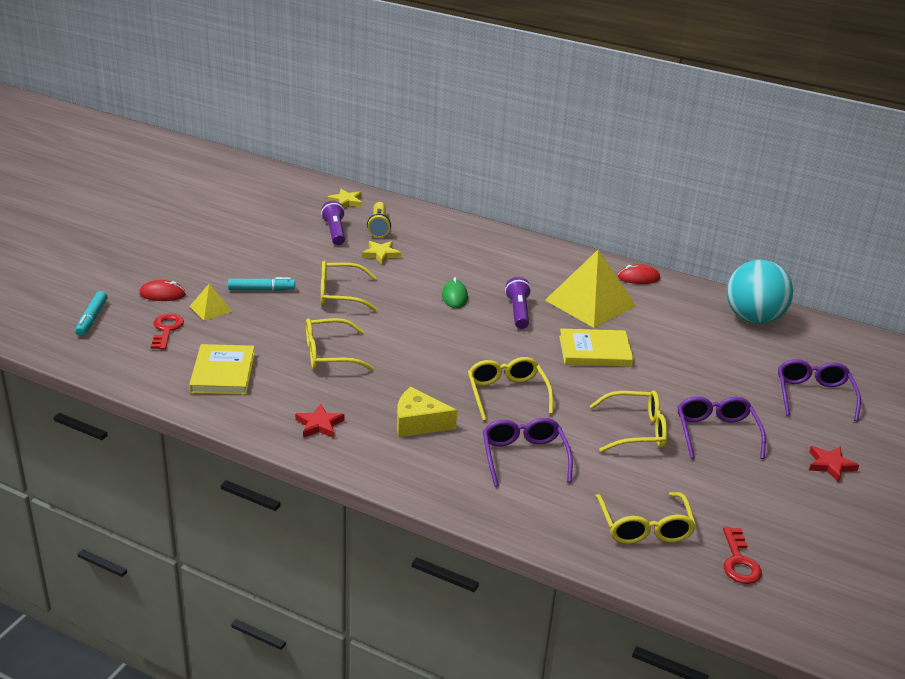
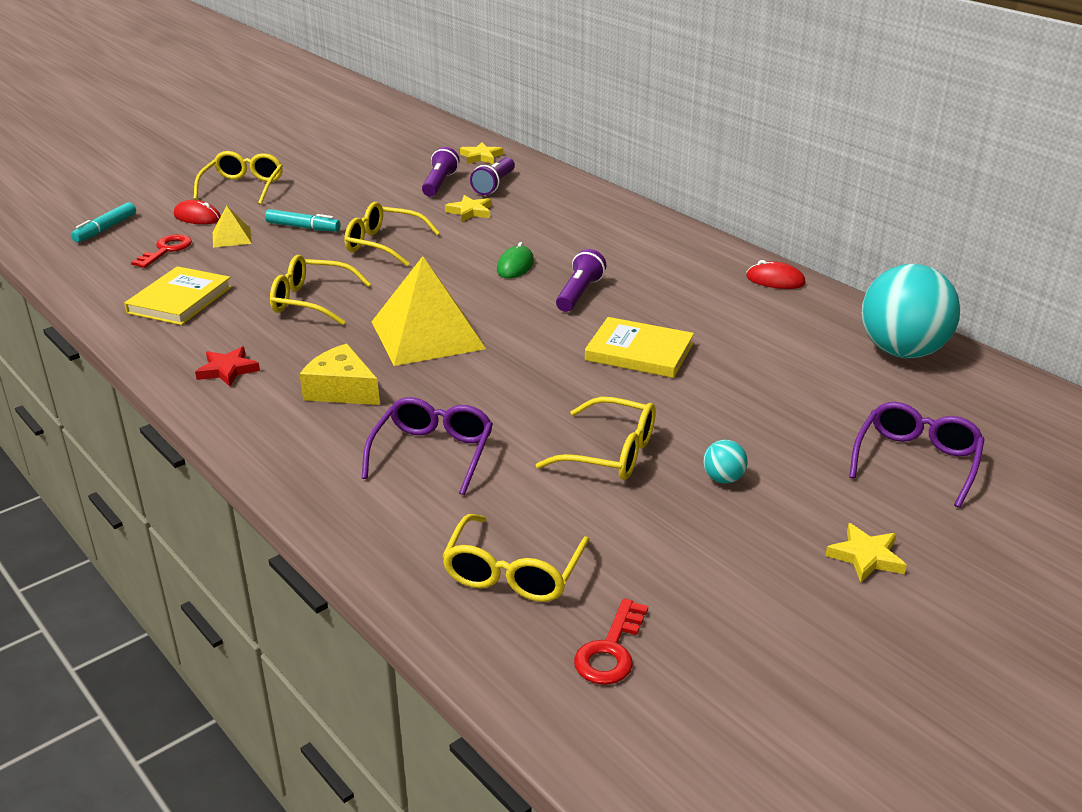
camera: 25 degrees right, 0 degrees up
yellow flashlight [367,202,391,238] -> purple flashlight [470,157,515,195]
yellow glasses [468,357,553,421] -> yellow glasses moved to [194,151,283,205]
yellow pyramid [545,250,636,328] -> yellow pyramid moved to [372,256,486,366]
purple glasses [677,396,766,459] -> turquoise ball [703,440,748,484]
red star [809,446,859,482] -> yellow star [825,523,907,582]

